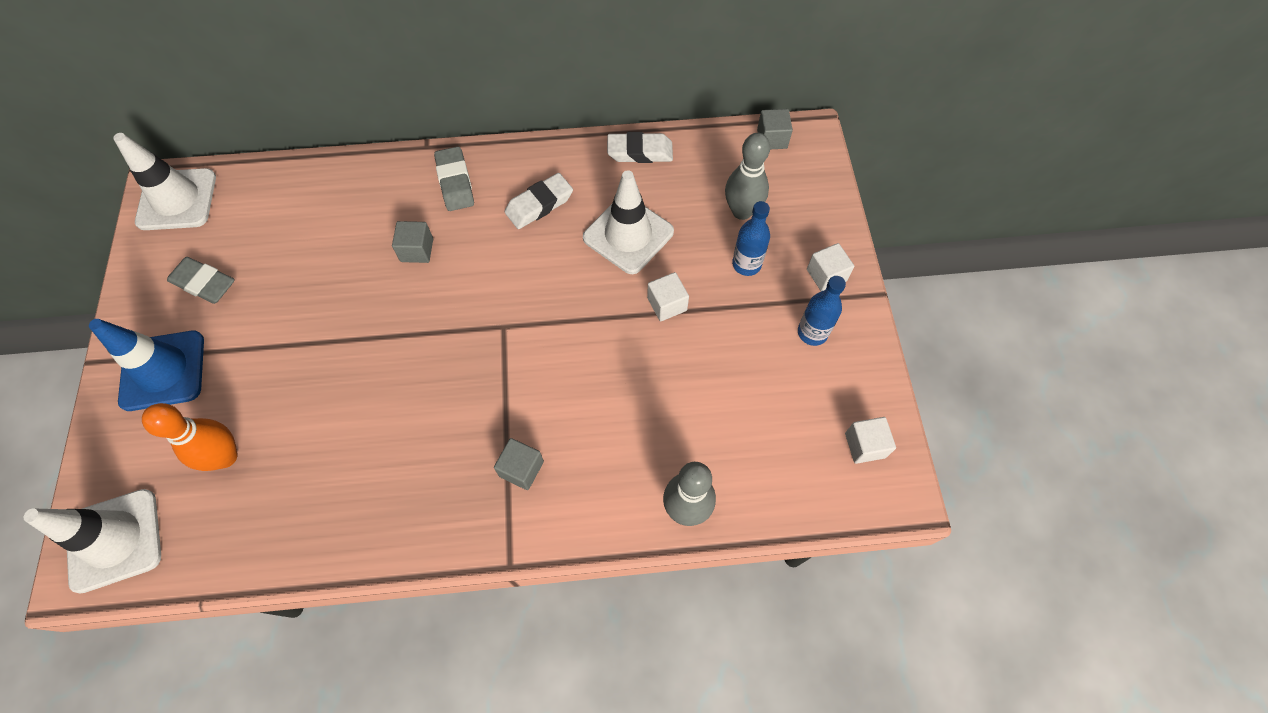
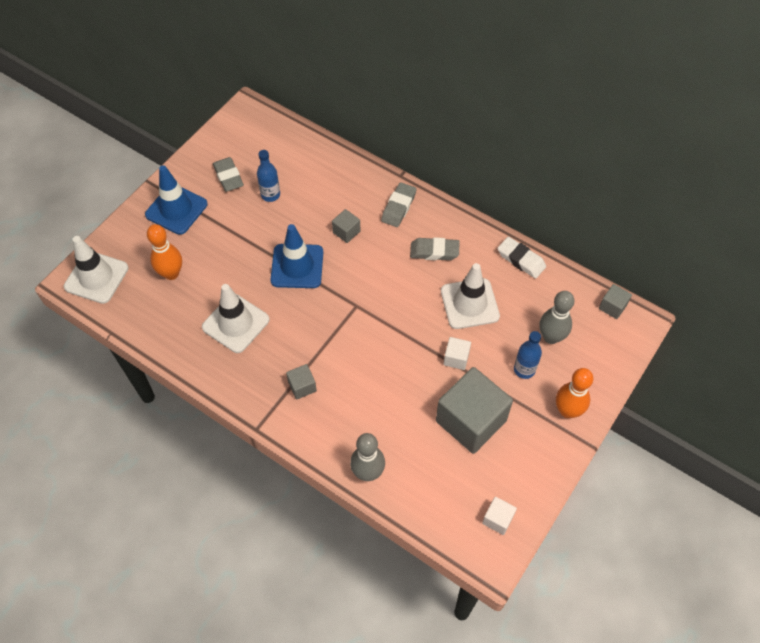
camera: 40 degrees right, 5 degrees down
white traffic cone [113,133,216,230] -> white traffic cone moved to [202,284,270,353]
white eraser [505,173,573,229] -> grey eraser [410,237,460,260]
blue bottle [798,276,846,346] -> blue bottle moved to [257,150,280,202]
white cube [807,243,854,291] -> orange bowling pin [556,368,593,418]
none -> blue traffic cone [270,224,323,288]
none -> grey cube [436,367,513,454]

